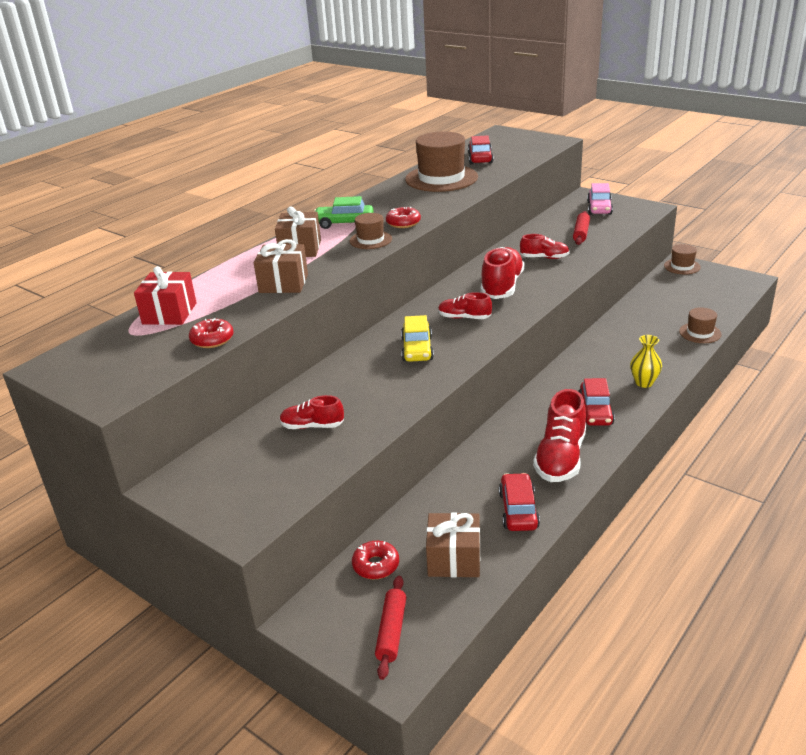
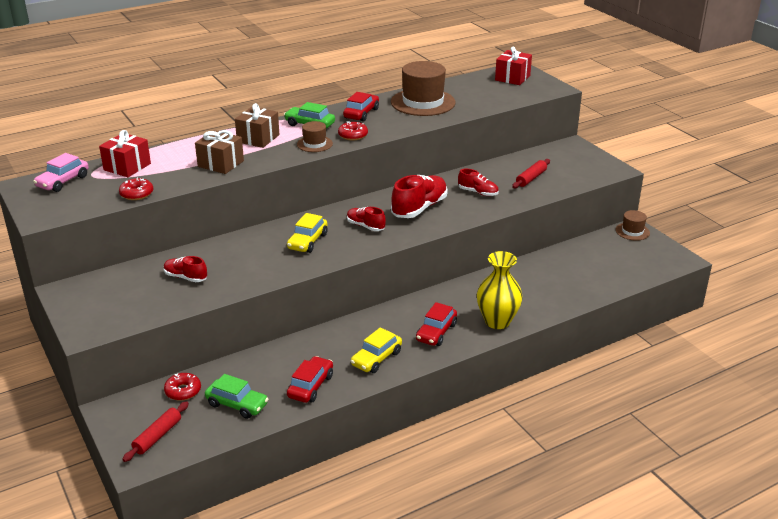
camera: 20 degrees right, 0 degrees up
brown gift [426,513,480,577] -> green car [205,374,268,419]
red car [468,136,493,164] -> red car moved to [343,92,379,121]
red shoe [533,389,586,482] -> yellow car [350,327,402,373]
pink car [587,183,613,215] -> pink car moved to [33,153,89,192]
yellow vase [630,335,662,388] -> yellow vase [477,251,523,329], size x1.66
brown hat [679,307,722,343] -> none
none -> red gift [495,47,532,85]

